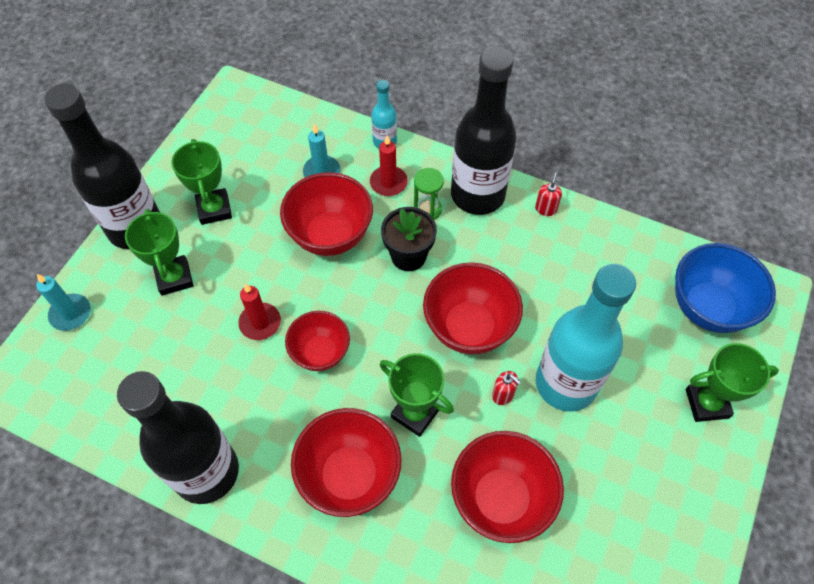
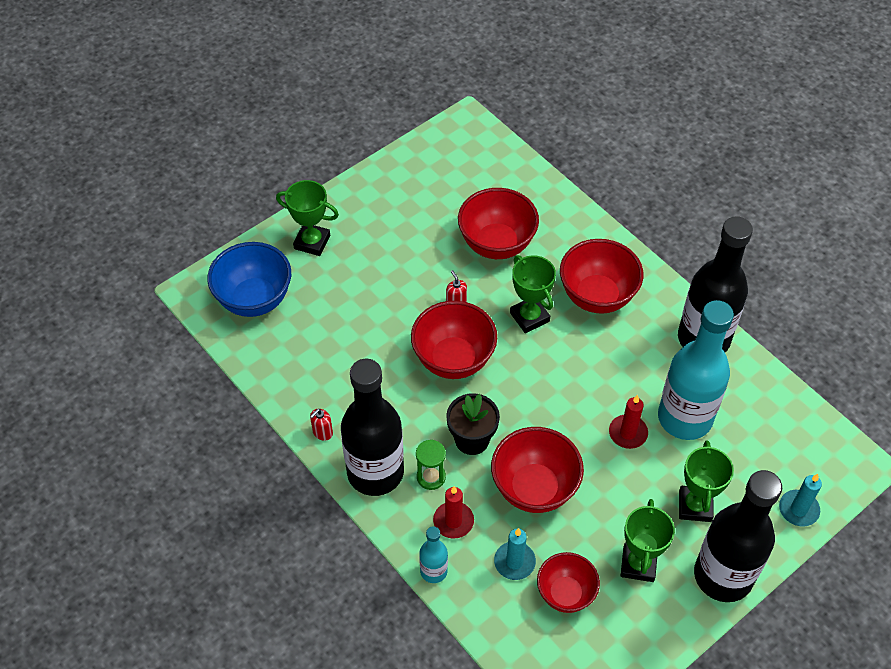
camera: 155 degrees left, 5 degrees down
red bowl [285,311,350,371] -> red bowl moved to [537,552,600,613]
turquoise bottle [536,264,636,412] -> turquoise bottle moved to [658,300,734,440]

